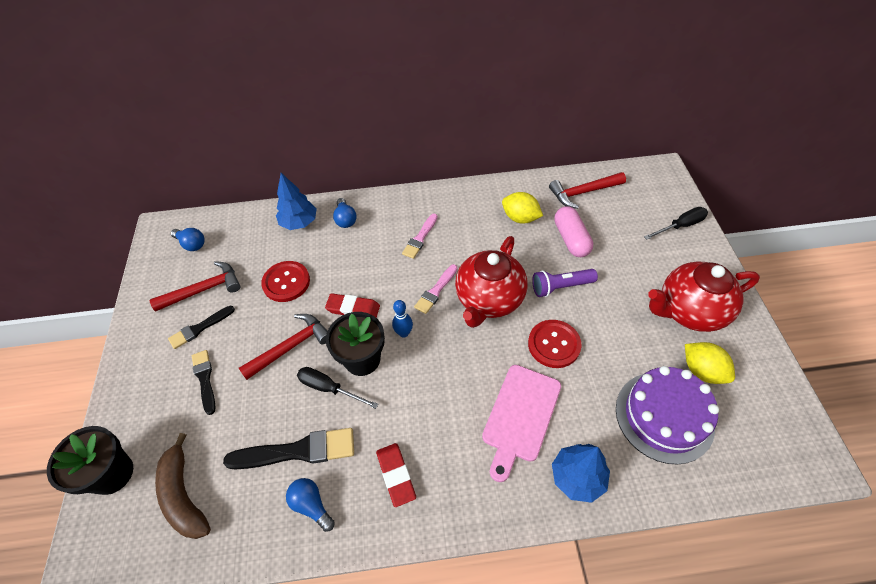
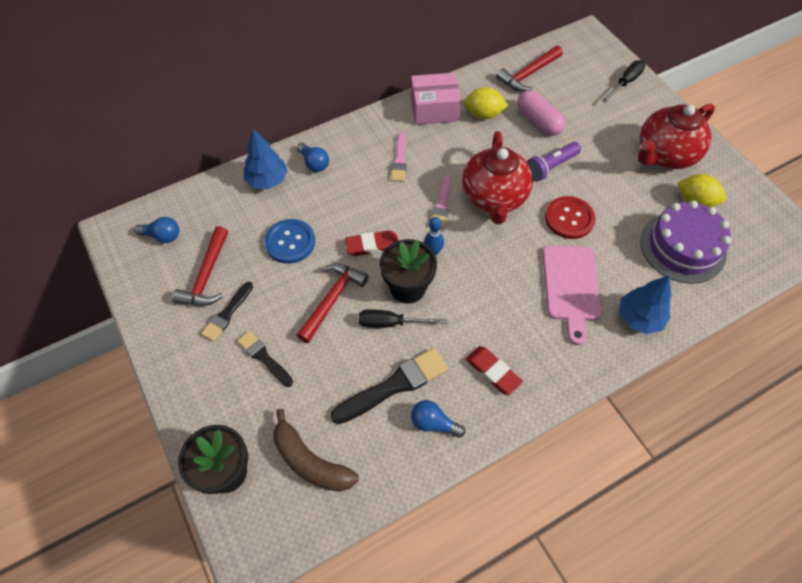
camera: 25 degrees left, 5 degrees up
red hammer [149,261,241,312] -> red hammer turned 150 degrees clockwise [172,226,228,306]
red button [261,261,310,302] -> blue button [264,219,315,264]
none -> pink box [411,73,461,125]

